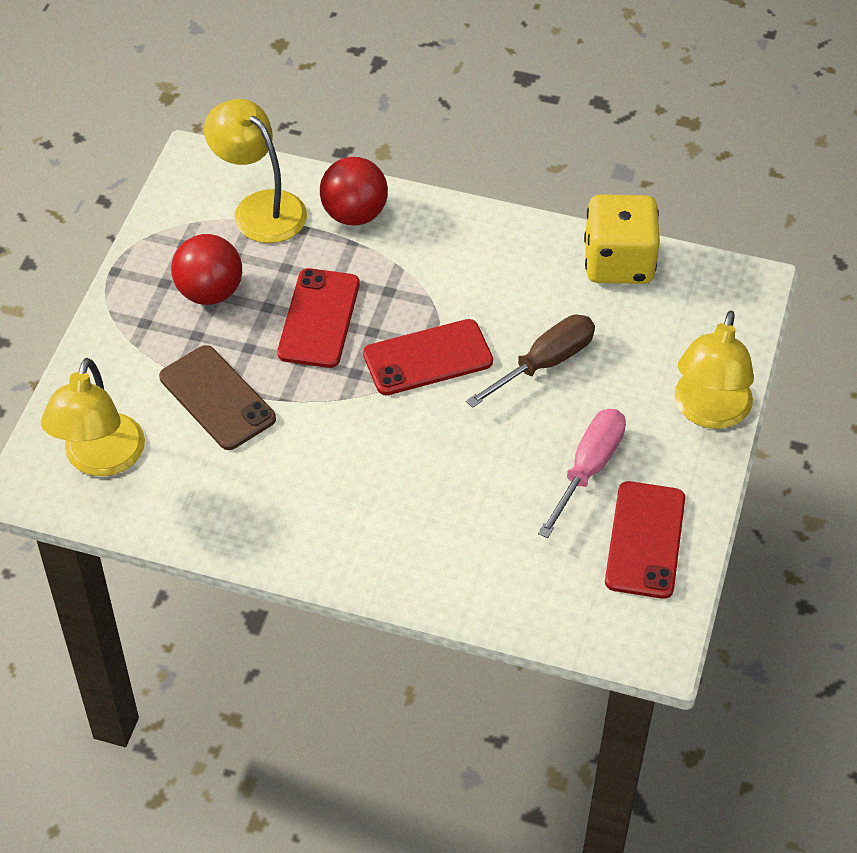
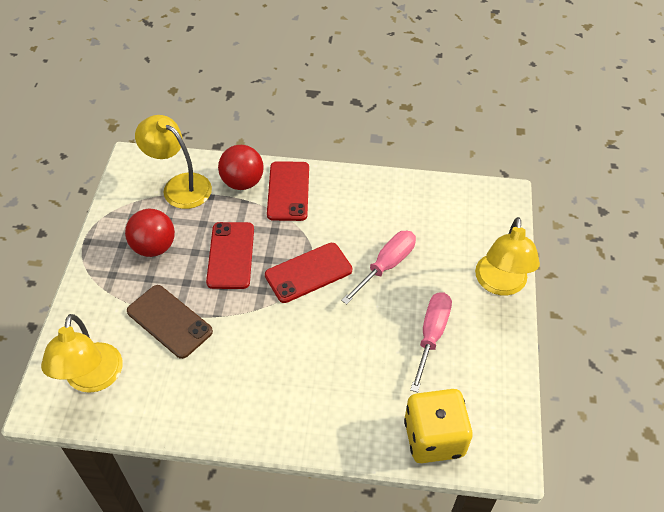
camera: 10 degrees left, 0 degrees up
brown screwdriver [466,315,595,408] -> pink screwdriver [341,231,416,304]
yellow dice [584,194,660,284] -> yellow dice moved to [404,389,473,463]
red phone [605,481,685,599] -> red phone moved to [267,161,309,221]

